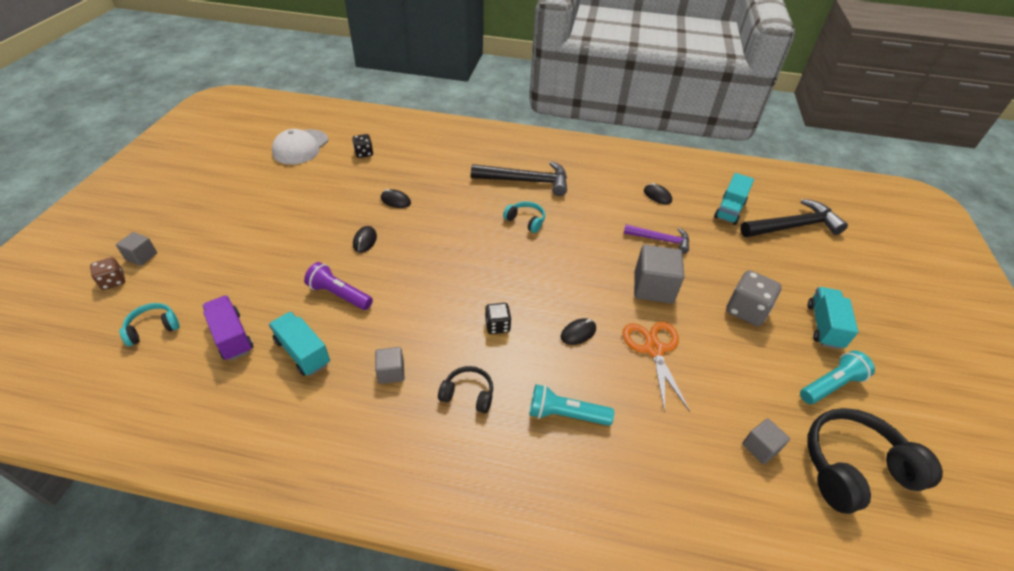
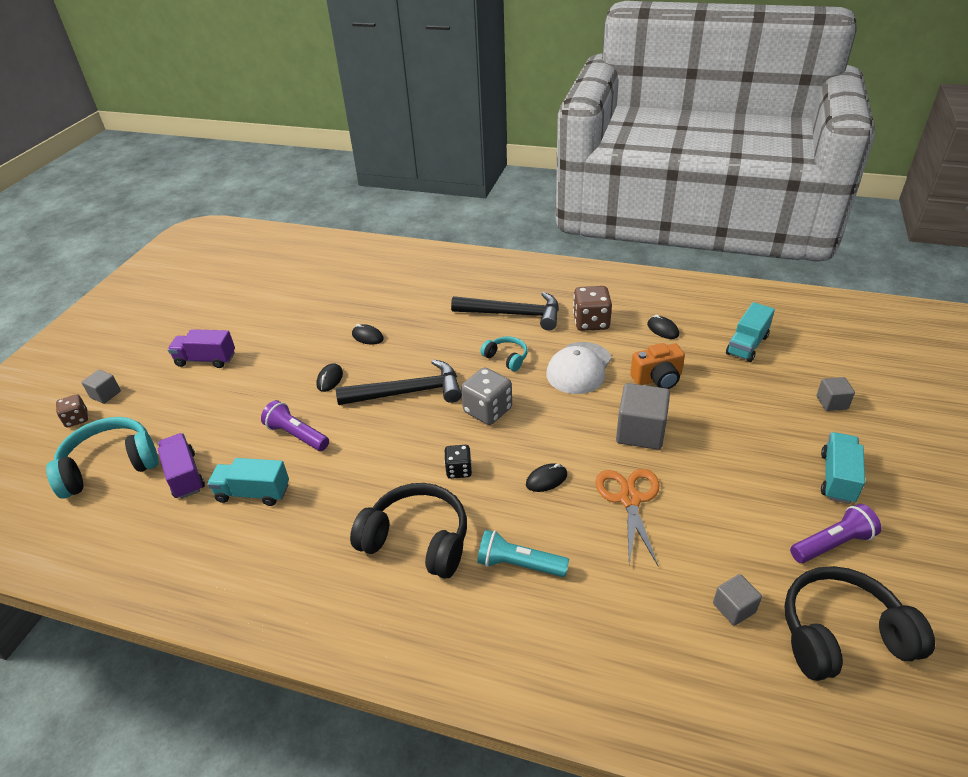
camera: 10 degrees right, 5 degrees down
turquoise headphones [119,303,180,346] -> turquoise headphones [46,417,159,499], size x1.92
turquoise truck [269,312,330,376] -> turquoise truck turned 45 degrees counterclockwise [207,458,289,506]
white cap [272,129,328,164] -> white cap moved to [546,342,612,394]
black dice [352,134,373,158] -> none
grey cube [375,347,405,384] -> grey cube moved to [816,377,855,411]
black headphones [438,366,493,414] -> black headphones [350,483,467,579], size x1.92
purple hammer [624,225,689,254] -> orange camera [630,343,685,389]
grey dice [726,270,781,326] -> grey dice moved to [461,367,512,425]
black hammer [740,199,848,237] -> black hammer moved to [336,359,462,405]
turquoise flashlight [800,350,875,404] -> purple flashlight [790,504,881,563]
none -> purple truck [168,329,235,368]
none -> brown dice [573,286,612,331]

